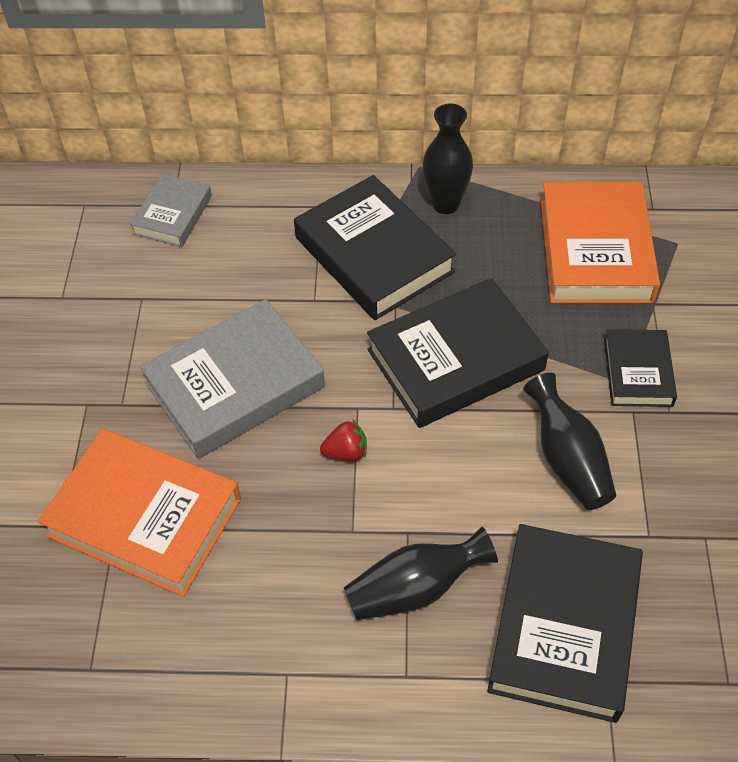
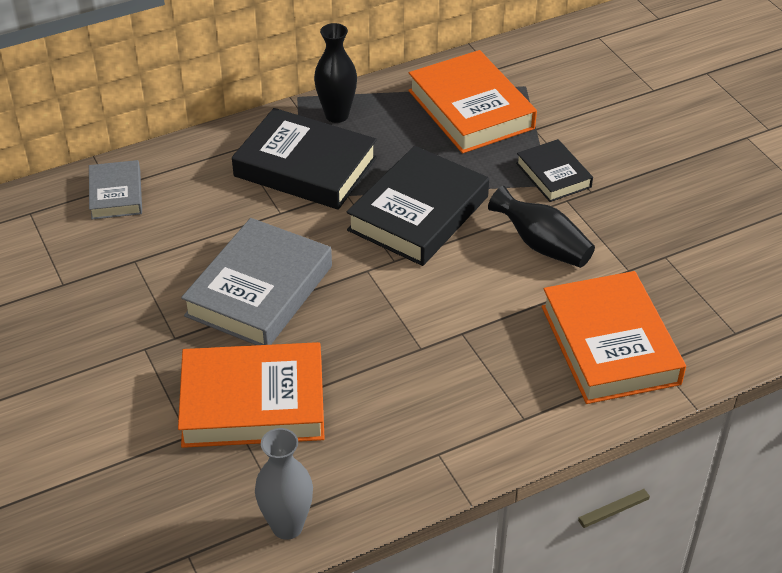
camera: 30 degrees left, 10 degrees down
red strawberry [320,419,367,461] -> none
black vase [344,527,498,620] -> none
black book [487,524,643,723] -> orange book [541,271,686,404]
none -> grey vase [255,428,313,540]

